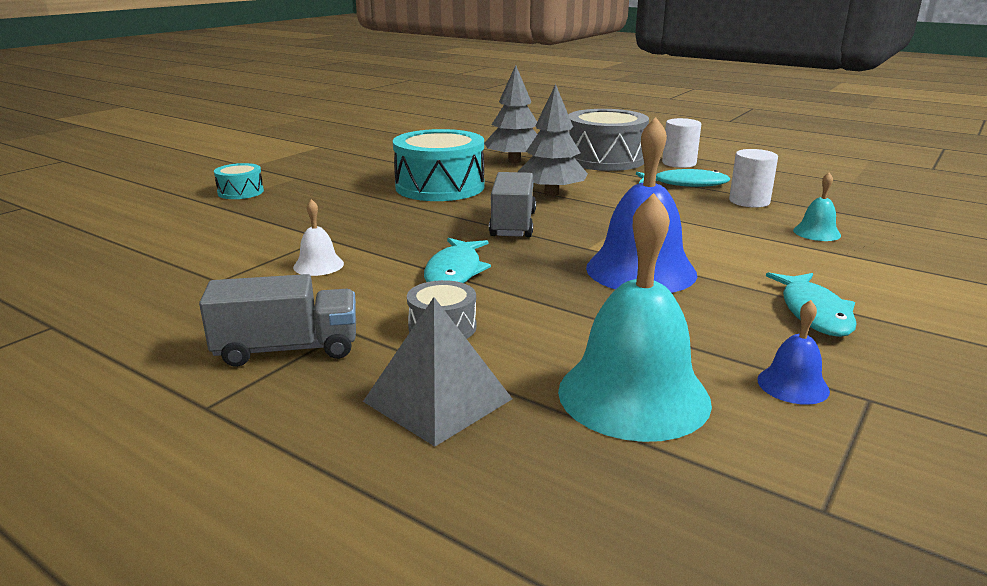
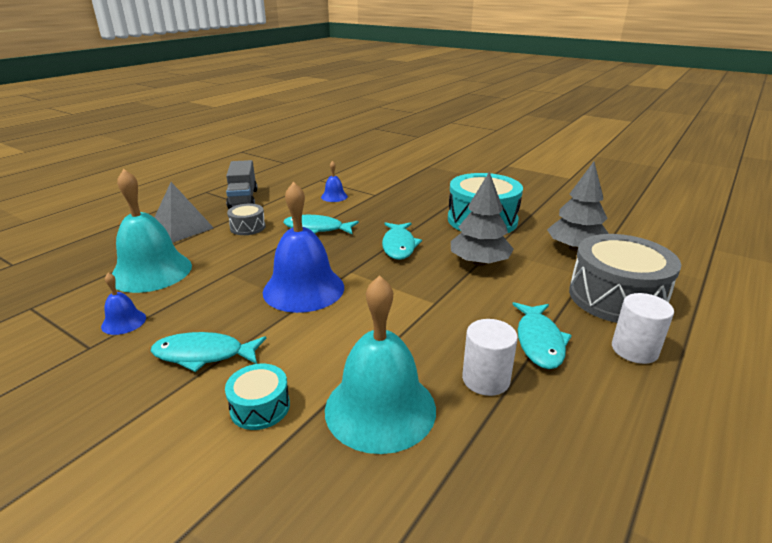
camera: 90 degrees right, 5 degrees up
turquoise drum [214,163,264,199] -> turquoise drum moved to [225,364,290,430]
white bell [293,199,344,276] -> blue bell [321,161,348,202]
grey truck [489,172,536,237] -> turquoise fish [382,222,422,260]
turquoise bell [793,172,841,241] -> turquoise bell [325,275,436,454], size x2.17

